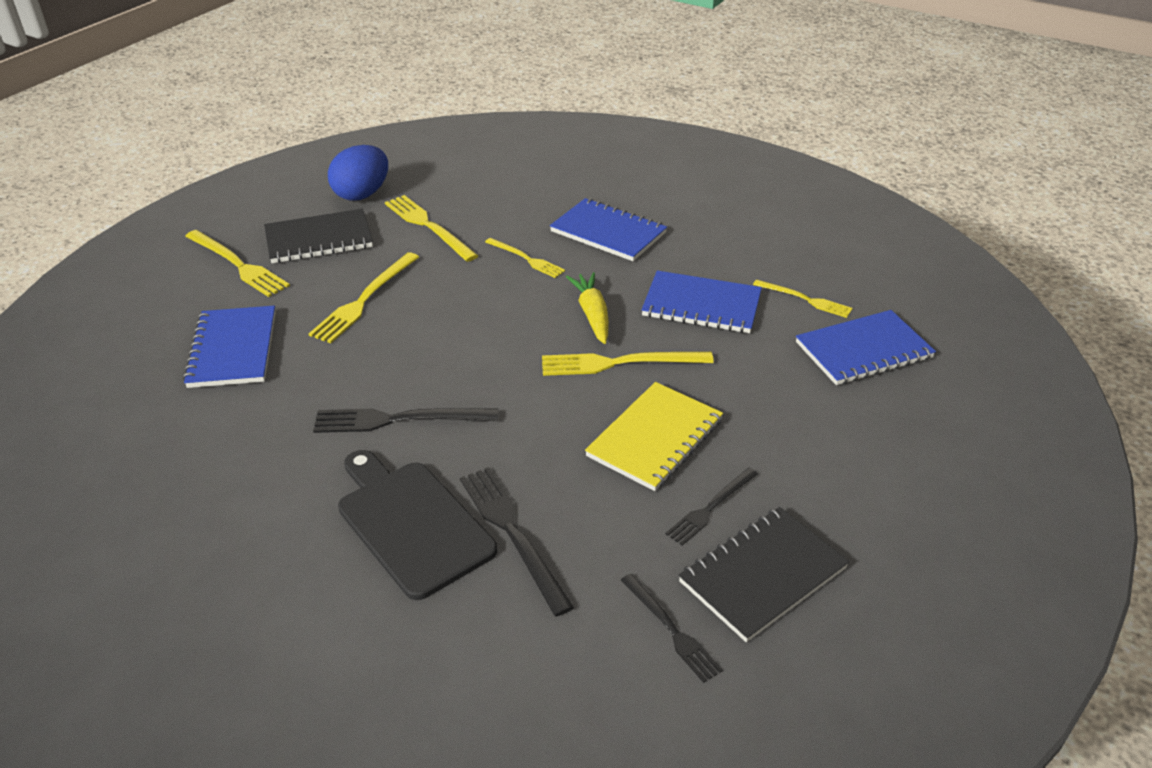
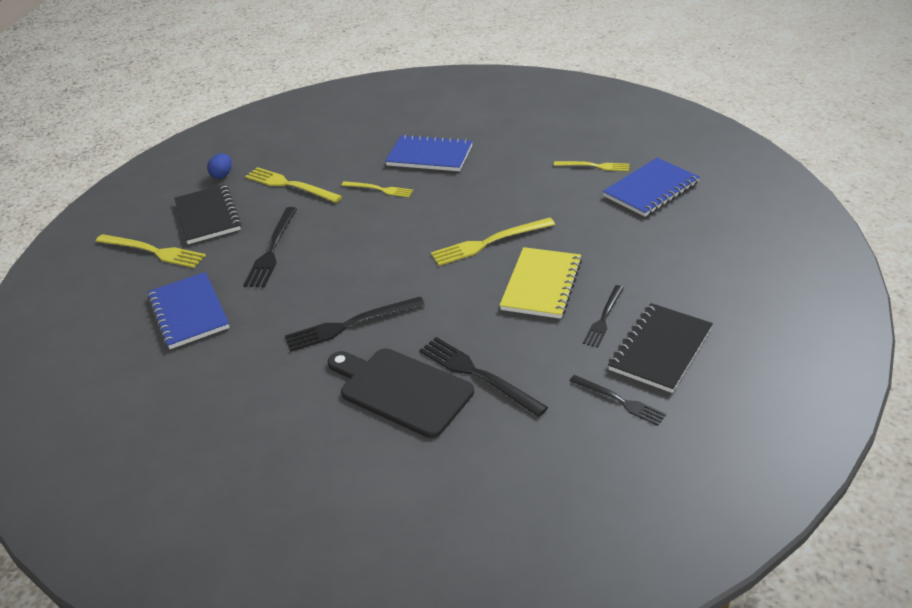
camera: 15 degrees left, 0 degrees up
black notebook [264,209,373,263] -> black notebook turned 75 degrees counterclockwise [174,184,242,244]
yellow fork [309,252,419,343] -> black fork [243,207,297,288]
blue egg [328,145,388,201] -> blue egg [207,153,232,179], size x0.54
yellow carrot [566,272,609,344] -> none
blue notebook [641,271,762,333] -> none

